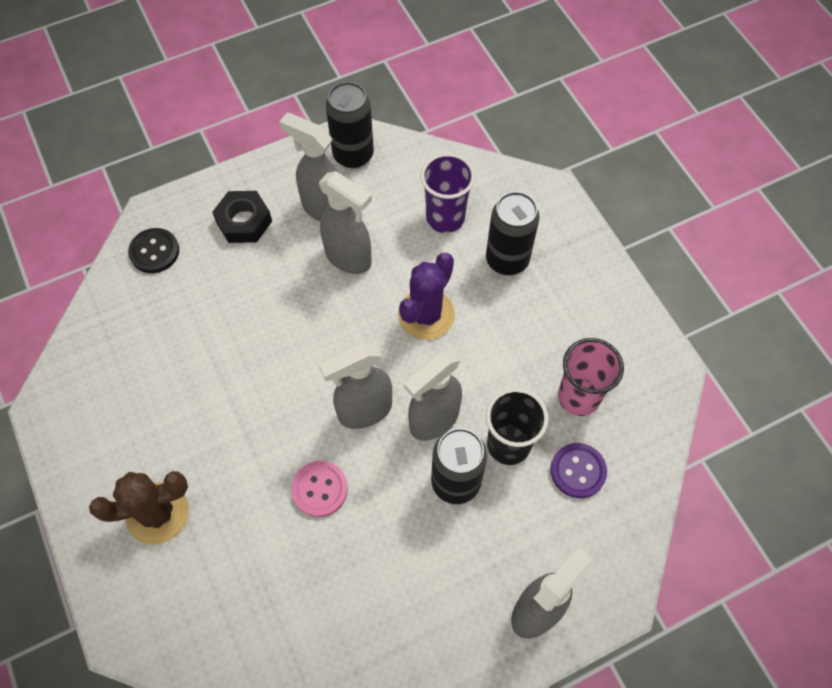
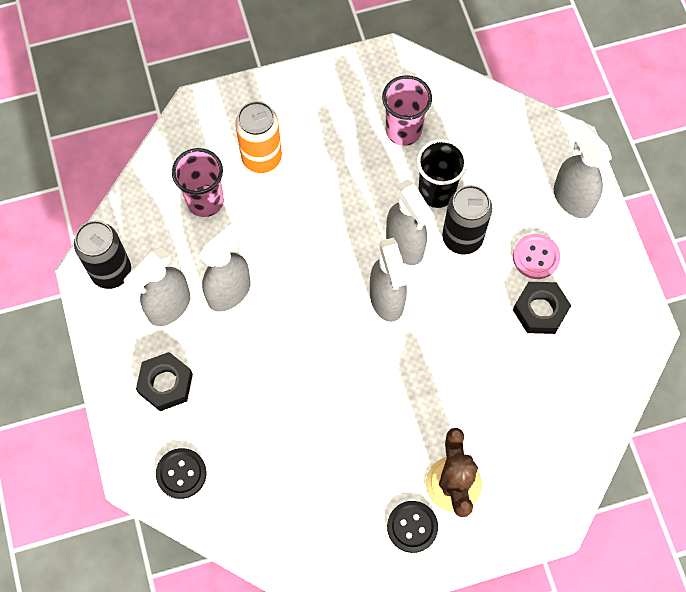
camera: 80 degrees left, 5 degrees up
pink button [291,461,348,517] -> pink button moved to [513,234,560,279]
purple cactus [398,253,455,340] -> none
purple cup [420,153,475,233] -> pink cup [172,148,224,217]
black can [486,192,540,275] -> orange can [235,101,282,173]
purple button [551,443,607,498] -> none
none -> black button [387,501,438,553]
none -> black nut [513,282,571,334]

